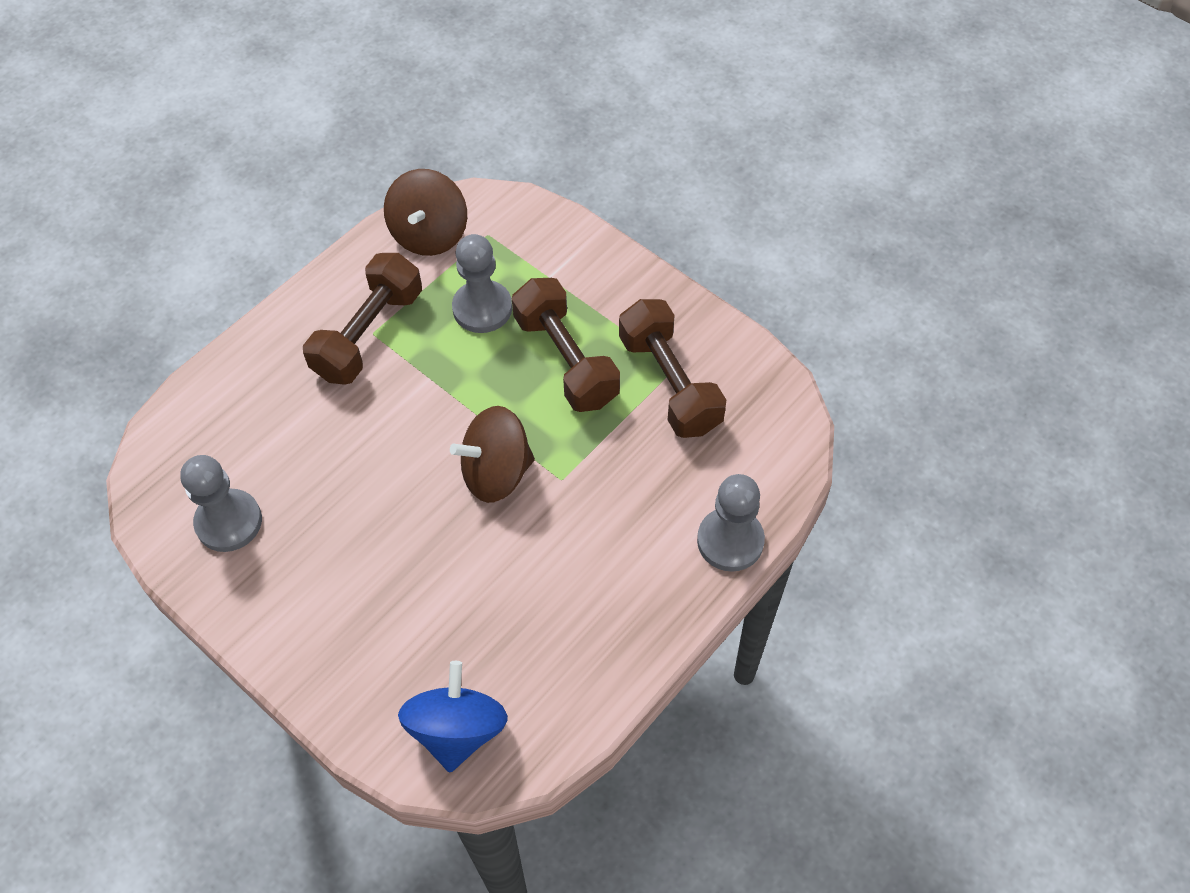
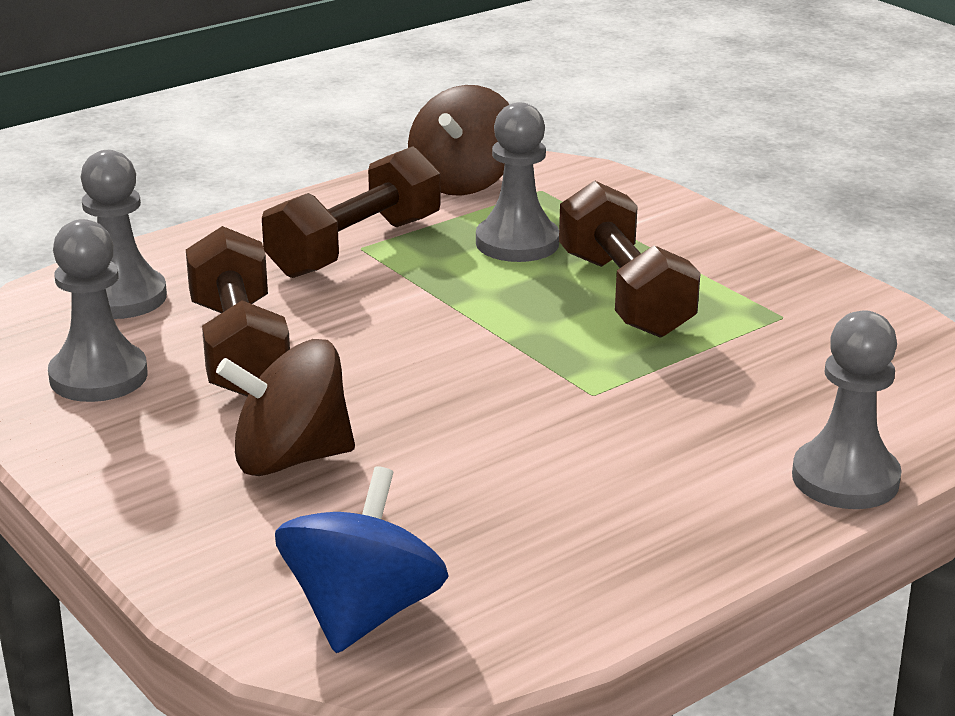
camera: 10 degrees right, 30 degrees down
brown spinning top [450,406,535,503] -> brown spinning top moved to [216,339,355,476]
brown dumbbell [619,299,726,438] -> brown dumbbell moved to [186,226,290,396]
none -> grey pawn [80,150,167,319]

